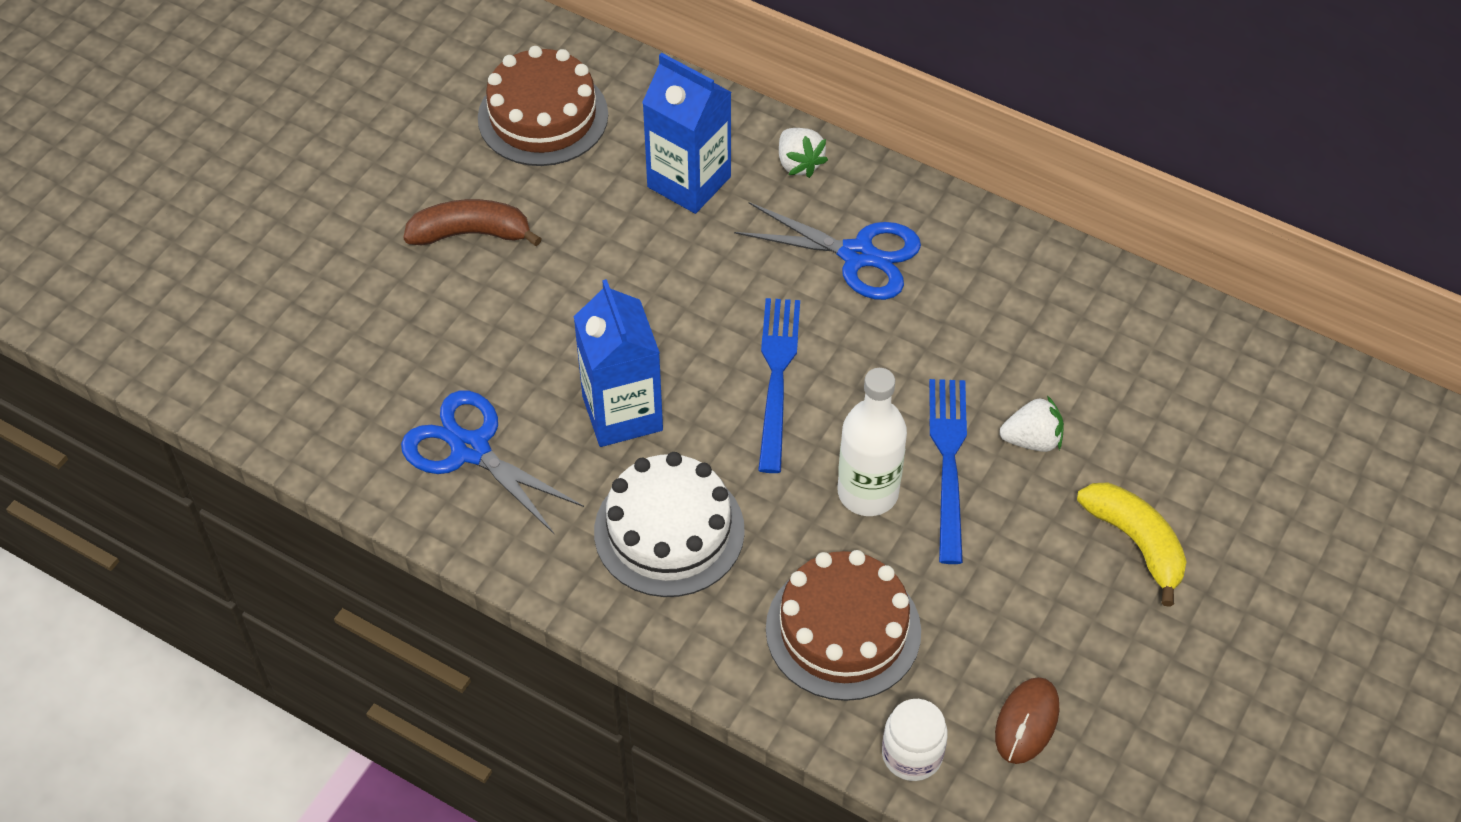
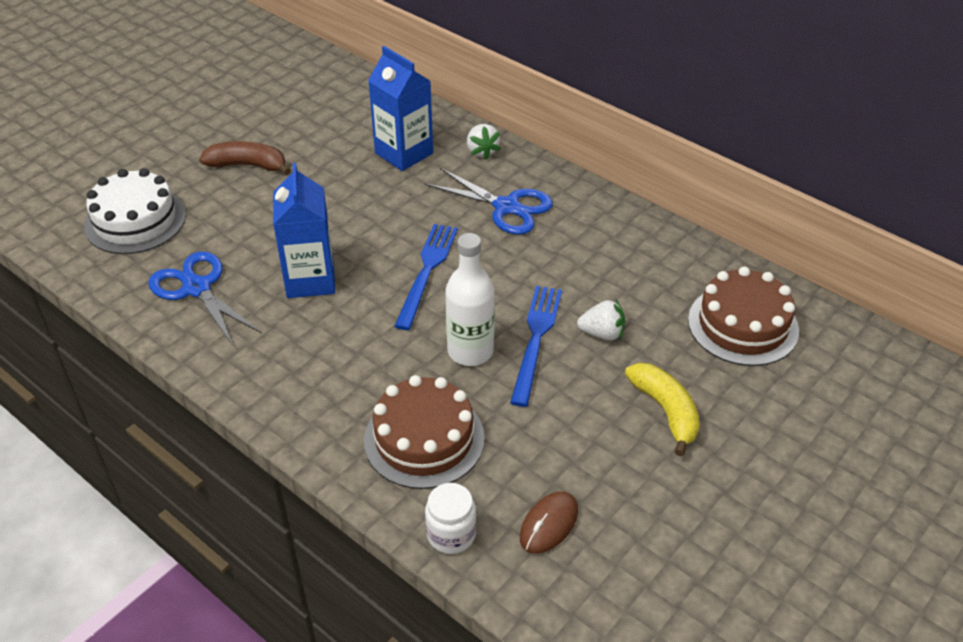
camera: 10 degrees right, 10 degrees down
brown cake [478,46,608,166] -> brown cake moved to [688,267,799,366]
white cake [594,452,745,597] -> white cake moved to [84,168,186,254]

